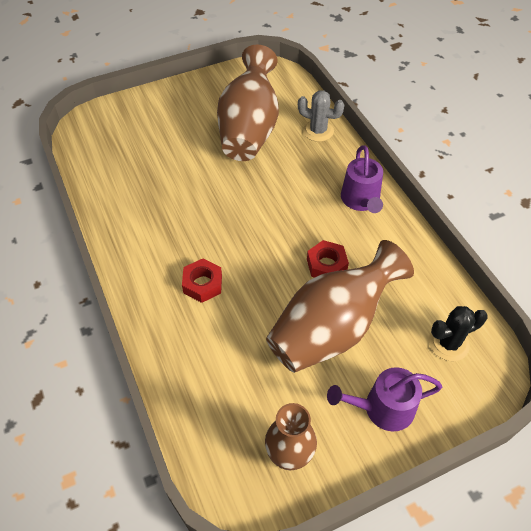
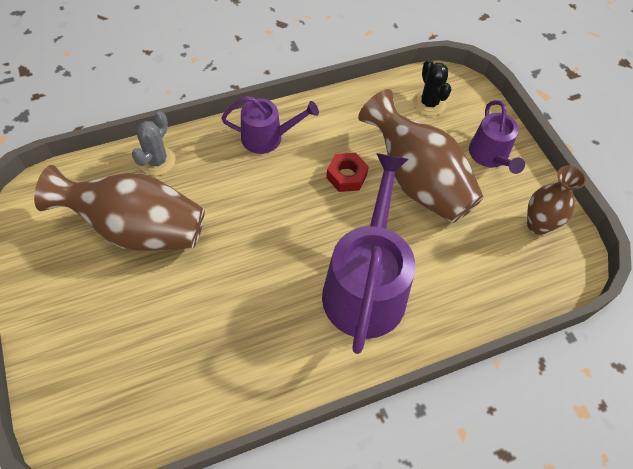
camera: 90 degrees left, 5 degrees up
red nut [182,259,222,303] -> purple watering can [322,153,415,354]

